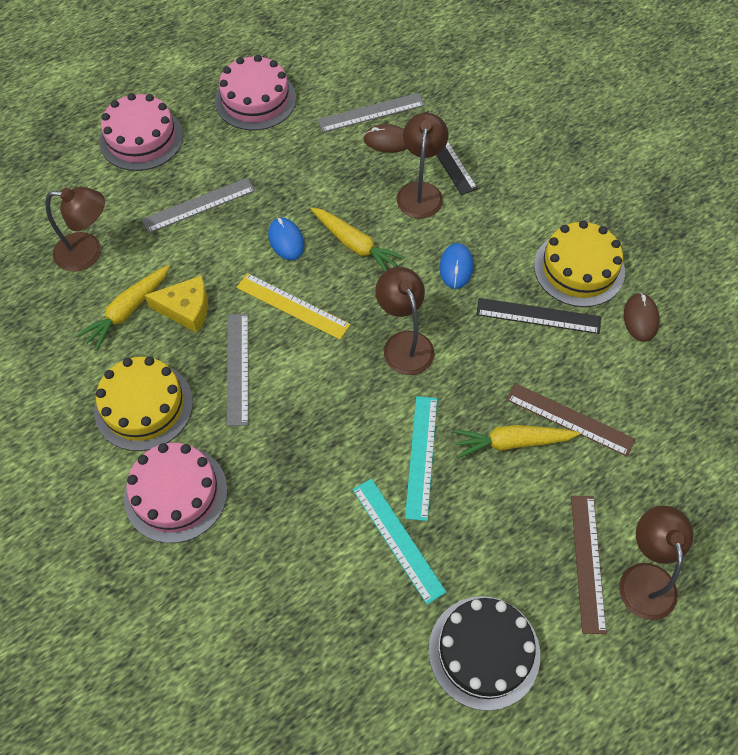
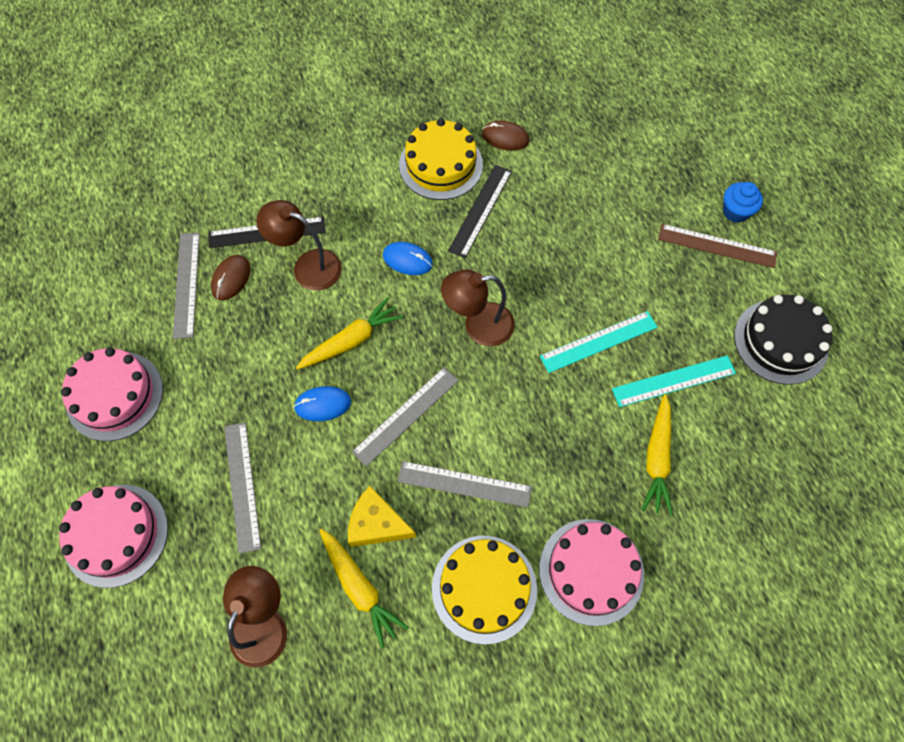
camera: 75 degrees left, 5 degrees up
yellow cheese [144,275,208,333] -> yellow cheese turned 90 degrees counterclockwise [348,486,416,547]
yellow ruler [237,273,351,340] -> grey ruler [352,367,458,467]
turquoise ruler [405,396,437,521] -> turquoise ruler turned 45 degrees counterclockwise [540,311,657,373]
yellow carrot [453,425,580,458] -> yellow carrot moved to [642,394,673,515]
brown ruler [506,383,635,457] -> none
brown lamp [619,506,693,620] -> blue cupcake [723,182,763,223]

